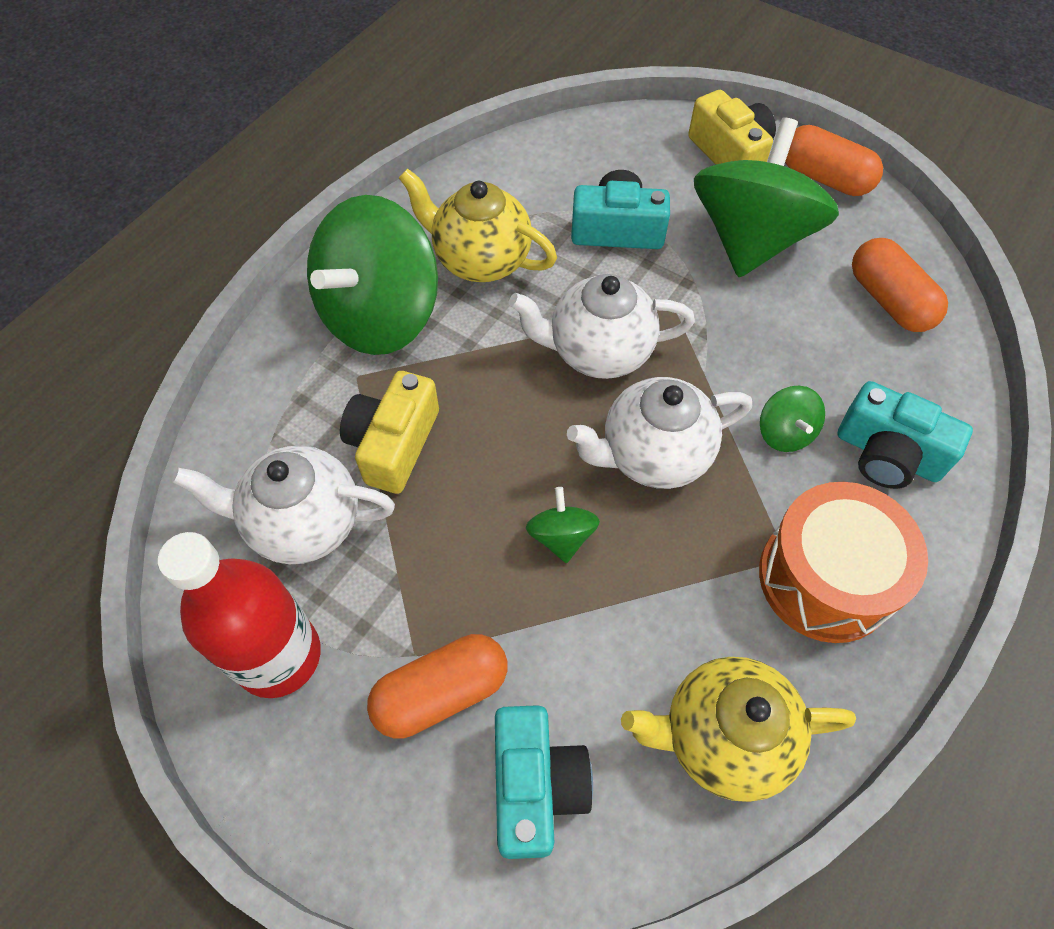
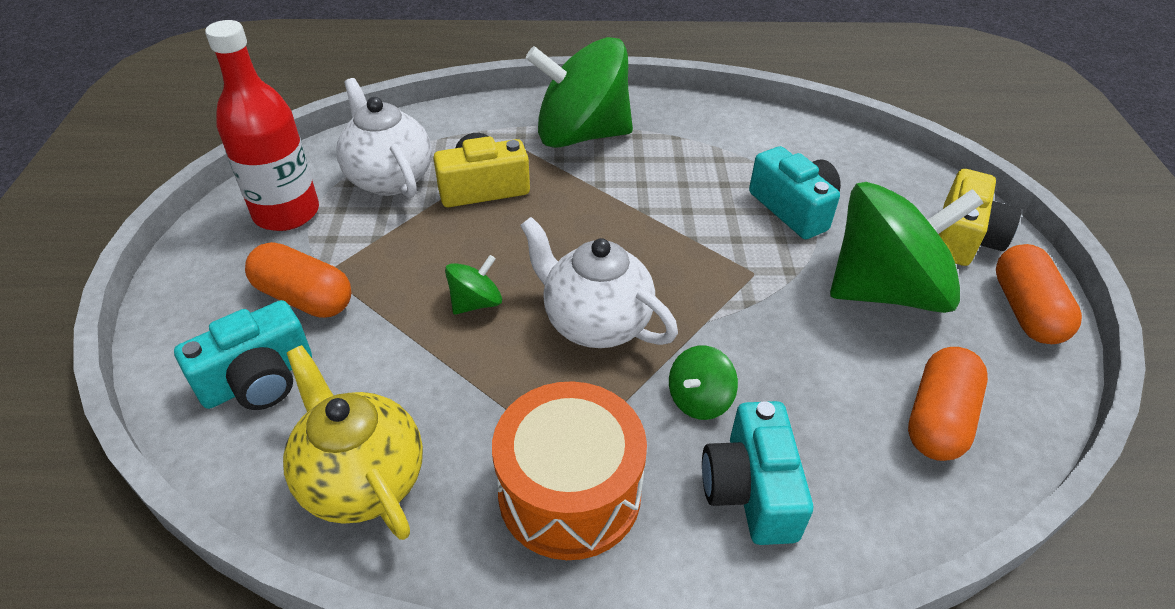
camera: 55 degrees right, 15 degrees down
yellow teapot [399,168,557,282] -> none
white teapot [509,274,695,379] -> none

